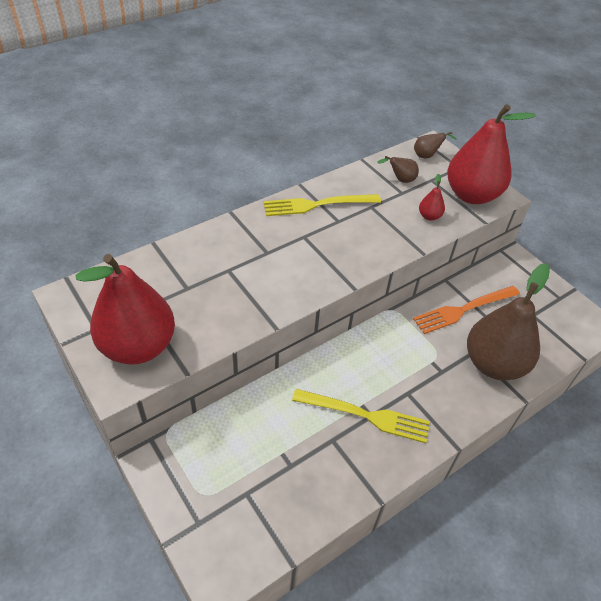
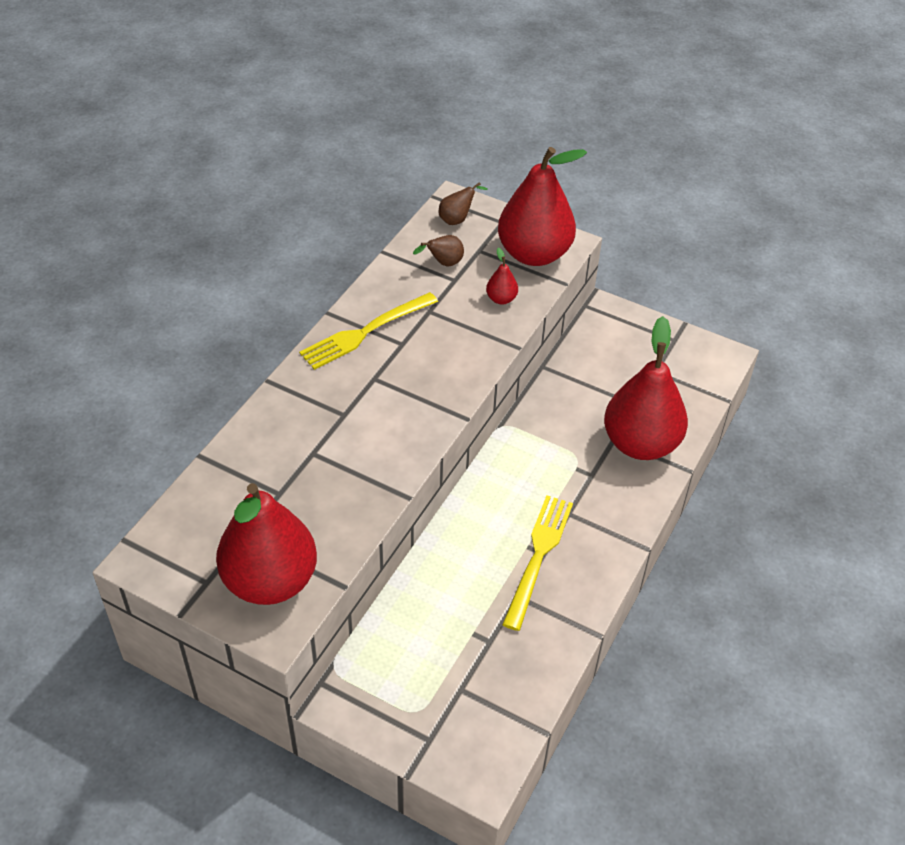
camera: 25 degrees left, 0 degrees up
yellow fork [292,389,430,443] -> yellow fork turned 60 degrees counterclockwise [502,495,573,631]
orange fork [413,286,520,334] -> none
brown pear [467,263,550,381] -> red pear [604,316,688,460]

